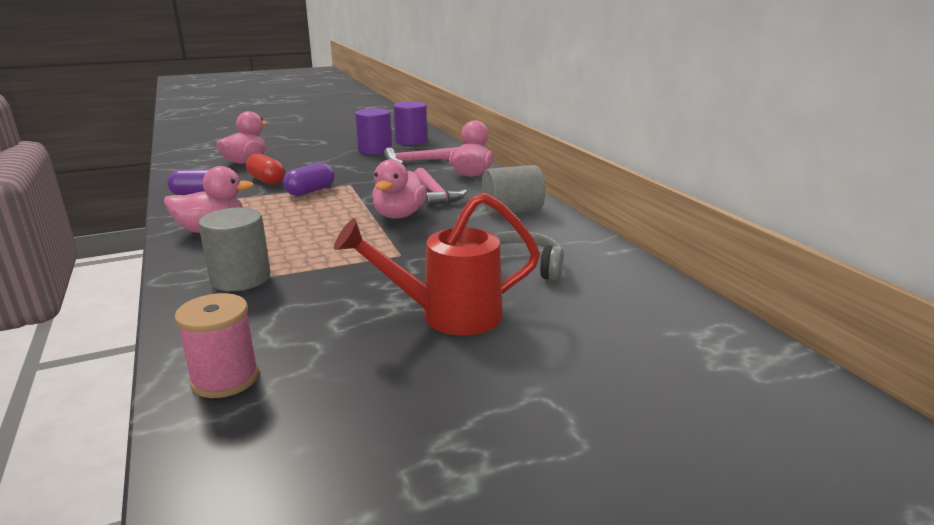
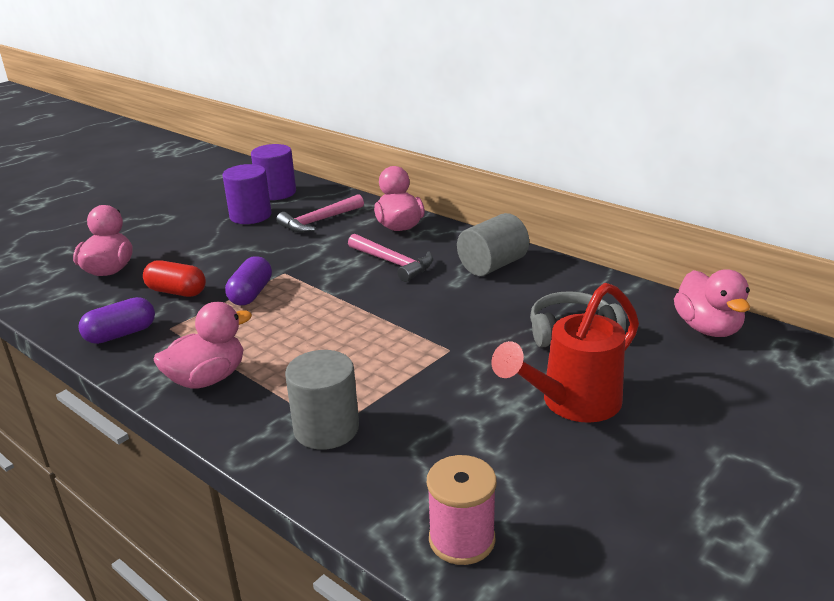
camera: 25 degrees left, 5 degrees up
pink duck [372,159,427,219] -> pink duck moved to [674,269,750,337]

